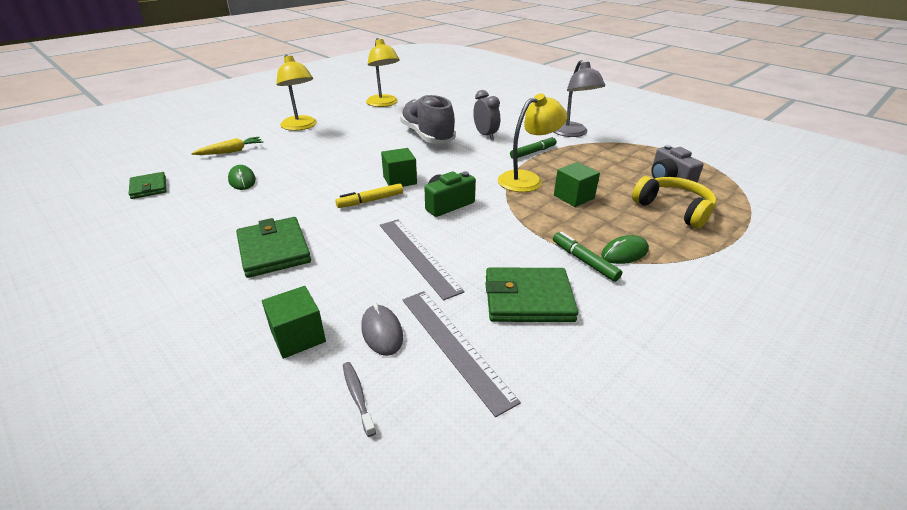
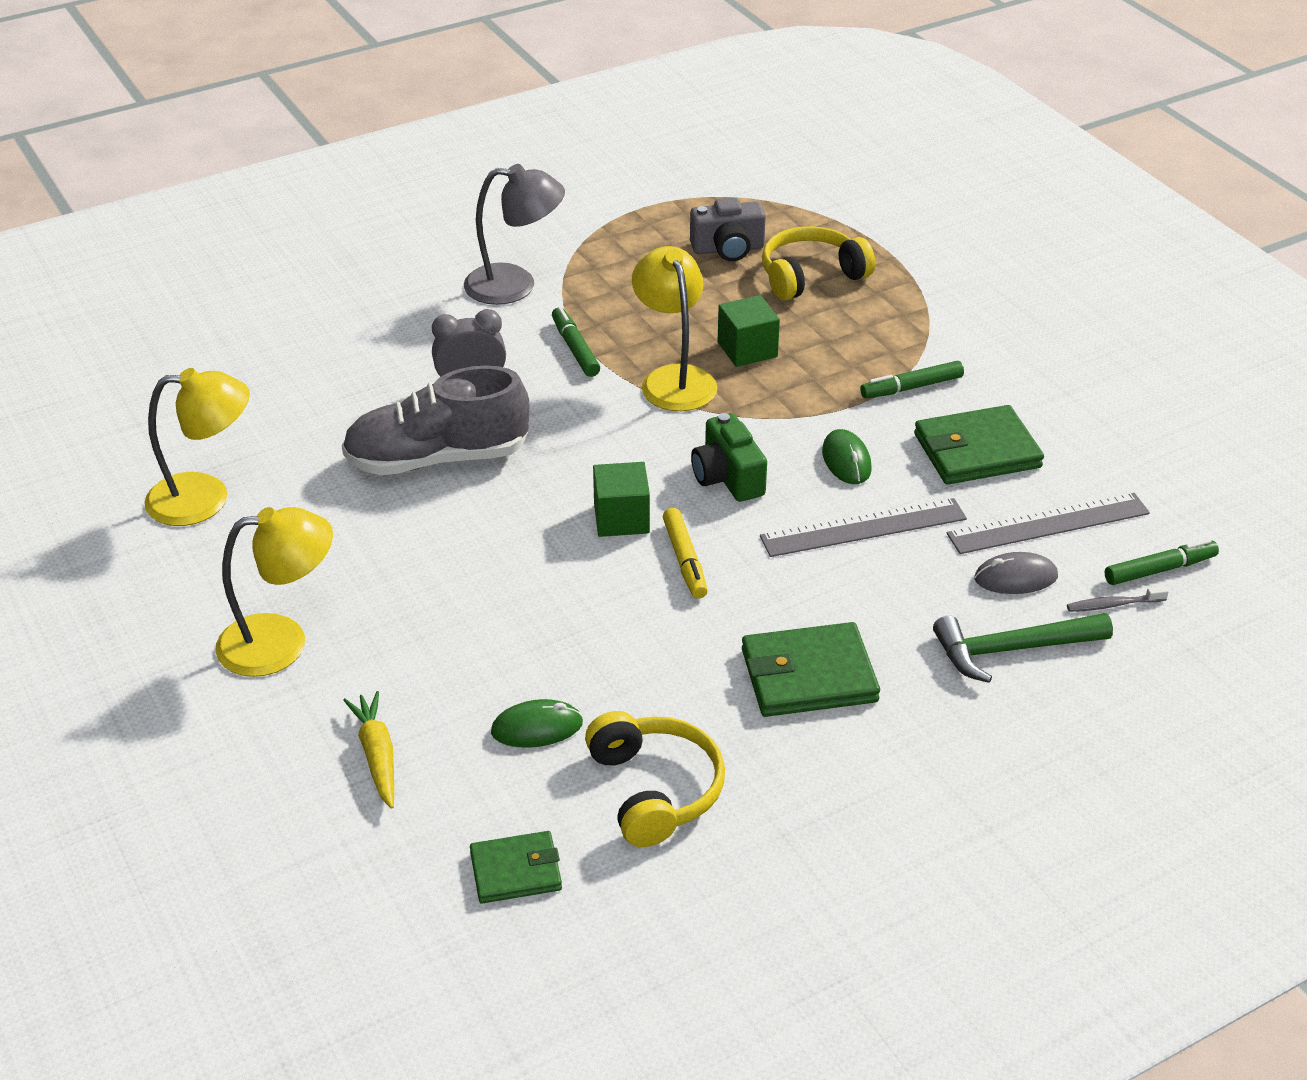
camera: 75 degrees left, 5 degrees up
green cube [262,286,326,359] -> green hammer [933,613,1113,683]
green wallet [485,268,578,322] -> green wallet turned 60 degrees clockwise [914,405,1044,484]
green mouse [601,235,649,264] -> green mouse moved to [822,429,872,484]
none -> yellow headphones [585,711,725,847]
none -> green marker [1105,539,1219,585]

